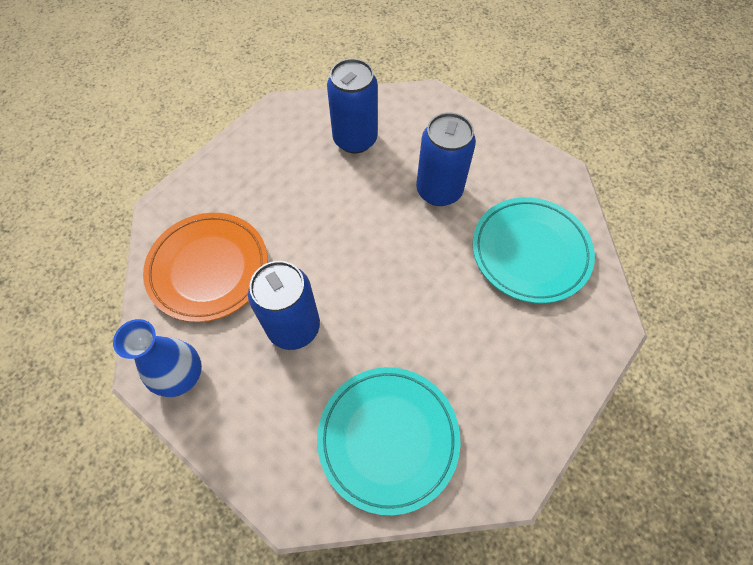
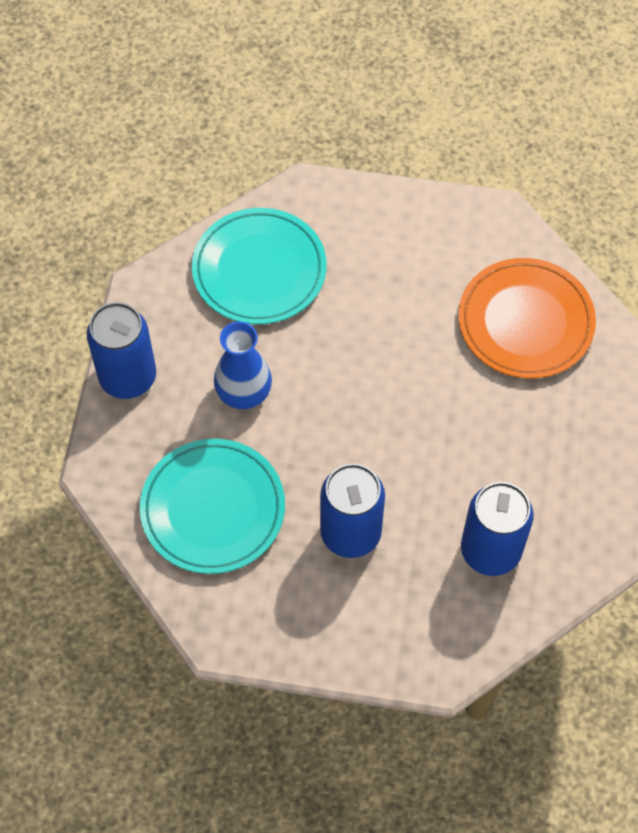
camera: 150 degrees right, 0 degrees up
blue vase [113,319,202,397] -> blue vase moved to [214,321,272,409]
blue can [248,261,320,350] -> blue can moved to [87,302,156,399]

